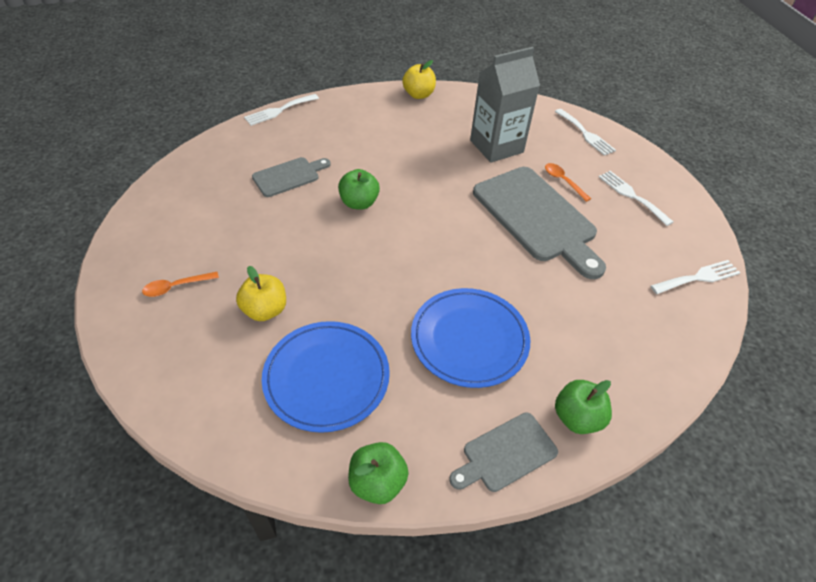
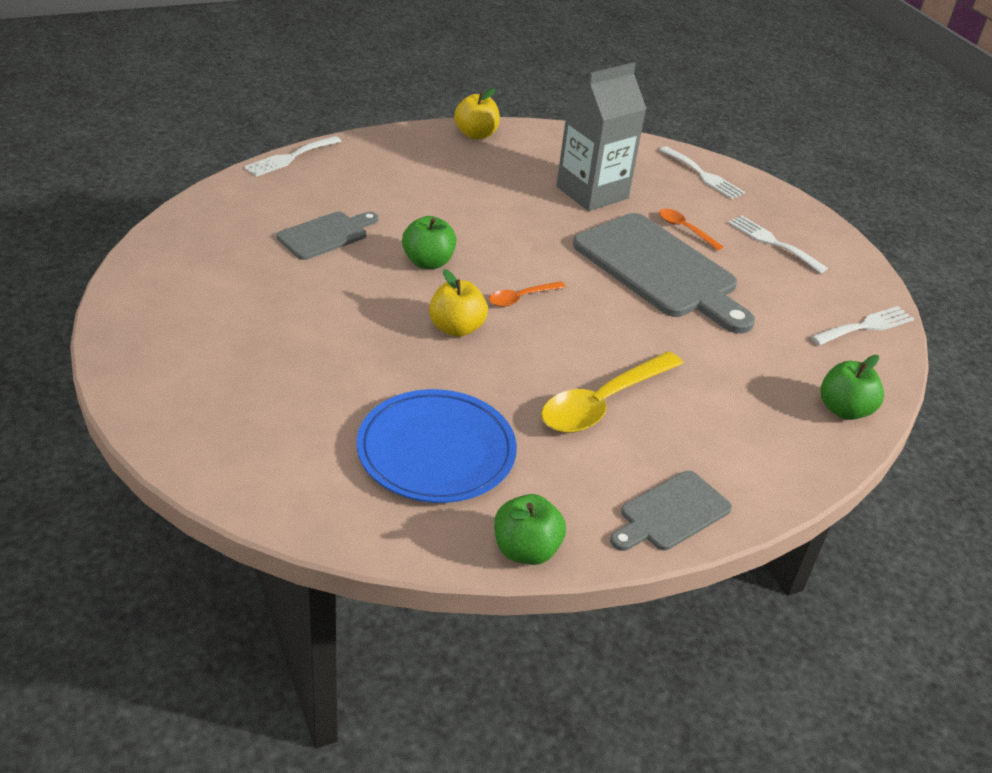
camera: 10 degrees left, 10 degrees down
orange spoon [142,272,219,297] -> orange spoon moved to [489,281,566,307]
yellow apple [236,266,286,321] -> yellow apple moved to [429,269,488,337]
blue plate [411,288,530,388] -> yellow spoon [541,351,683,433]
green apple [555,380,612,434] -> green apple moved to [821,355,884,420]

